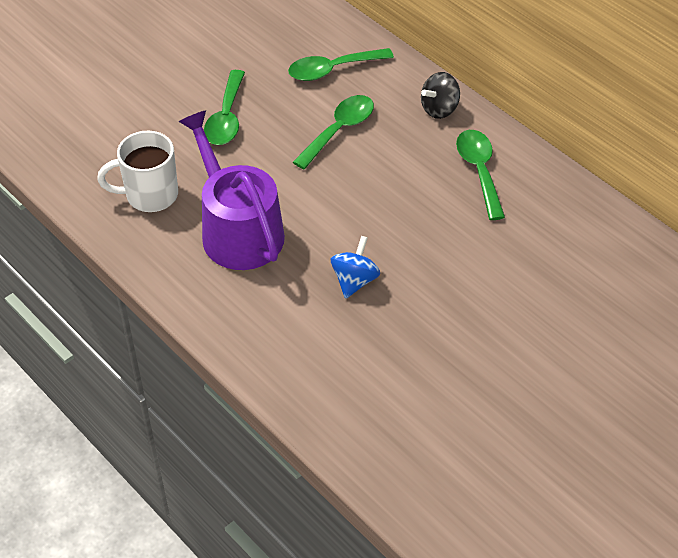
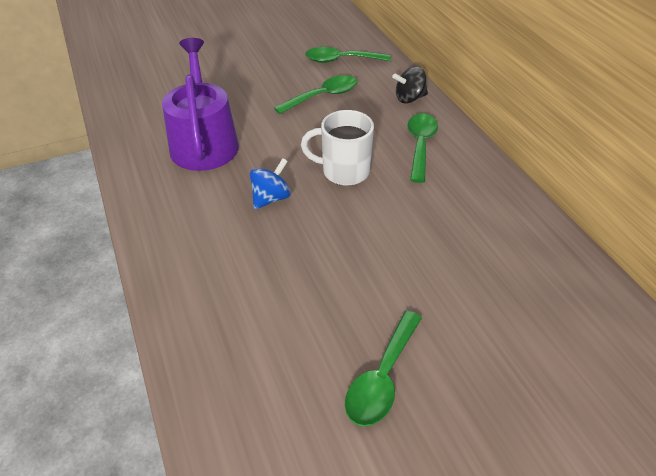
camera: 20 degrees right, 5 degrees down
white mug [97,131,178,212] -> white mug moved to [301,110,374,186]
green spoon [204,70,245,145] -> green spoon moved to [345,311,422,426]

